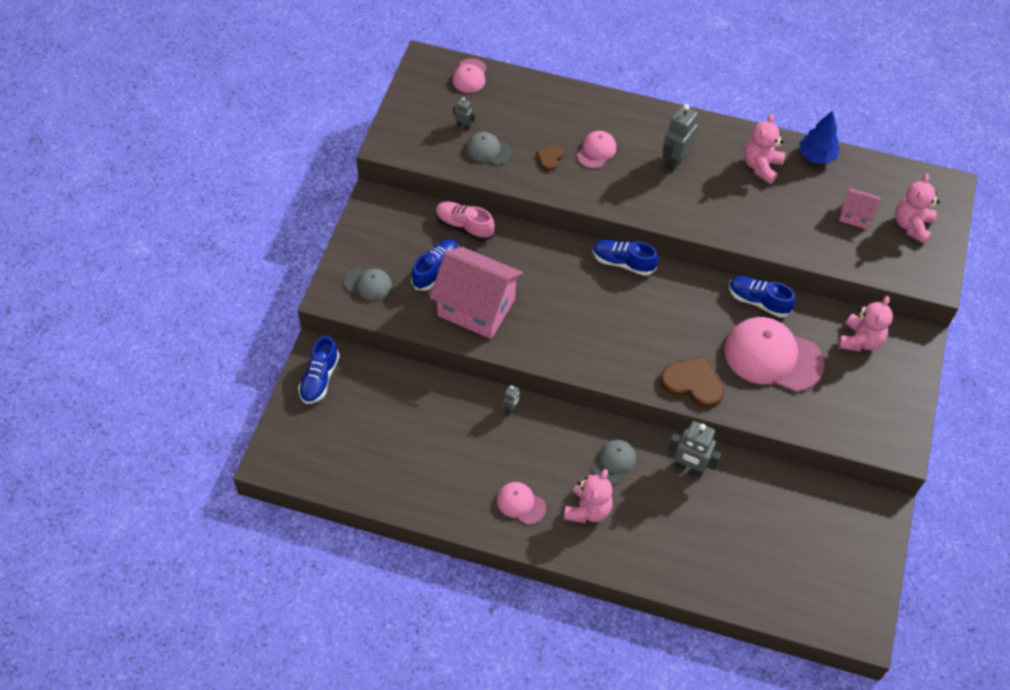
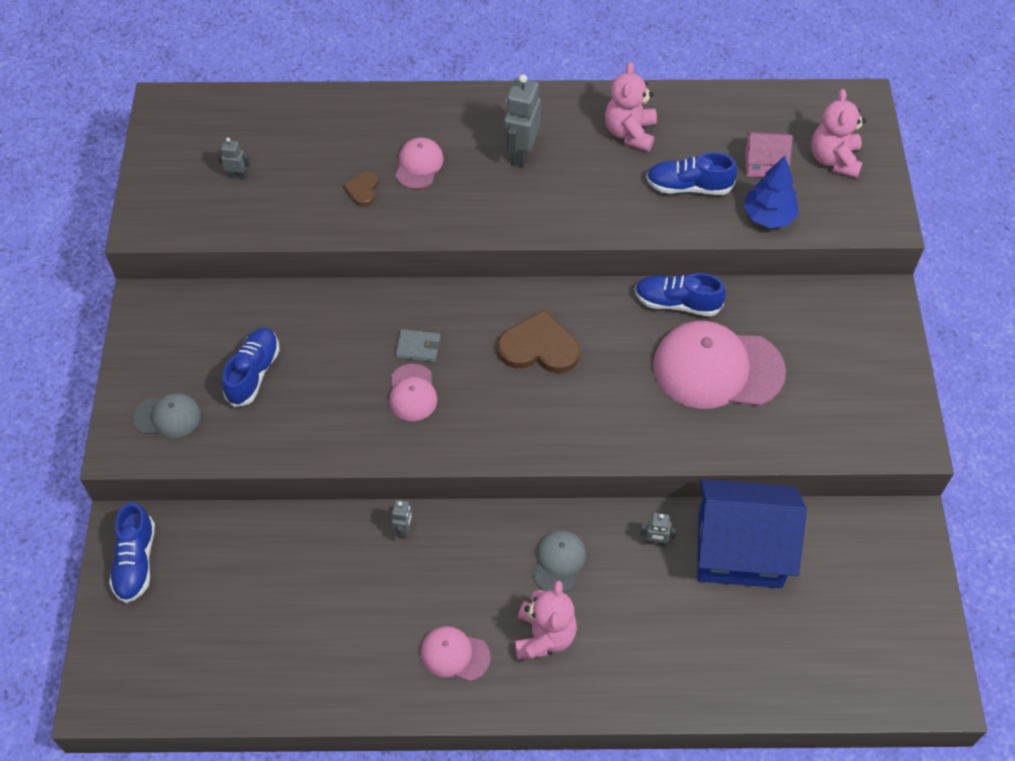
camera: 15 degrees left, 0 degrees up
pink house [430,247,523,339] -> none
pink shoe [435,202,495,241] -> none
pink cap [453,58,487,93] -> pink cap moved to [389,364,437,421]
grey cap [466,132,512,165] -> none
blue shoe [593,239,658,276] -> blue shoe moved to [646,152,737,195]
brown heart [660,356,724,408] -> brown heart moved to [498,309,580,373]
grey robot [668,421,721,478] -> grey robot [640,513,676,546], size x0.51
blue tree [799,111,840,164] -> blue tree moved to [743,156,799,228]
pink teddy bear [838,296,893,352] -> none
none -> grey wallet [395,329,441,362]
none -> blue house [697,479,807,588]

